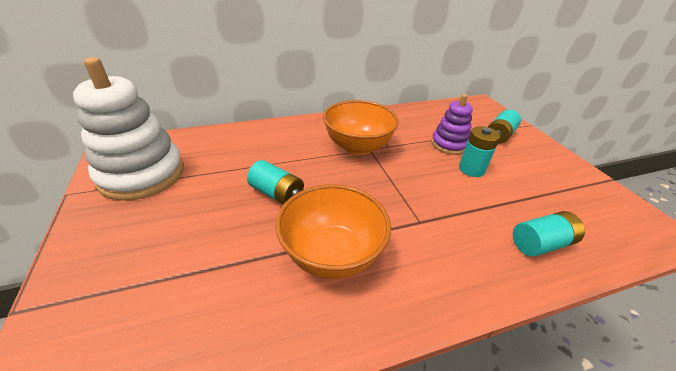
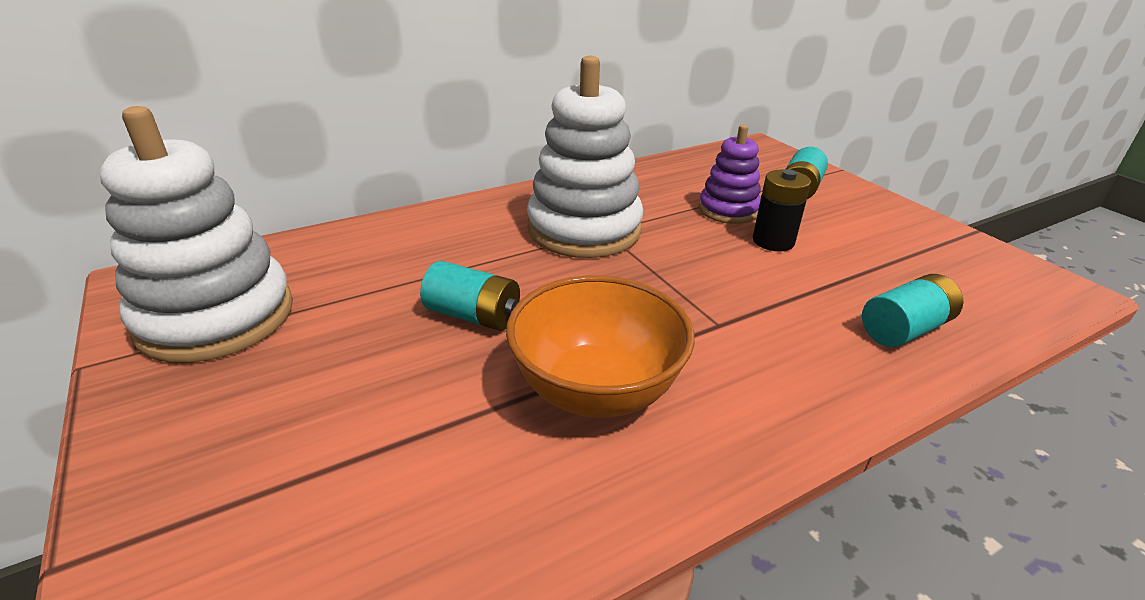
camera: 10 degrees left, 5 degrees down
orange bowl [323,100,399,155] -> white stacking toy [527,56,643,258]
turquoise battery [459,126,500,177] -> black battery [753,169,811,252]

